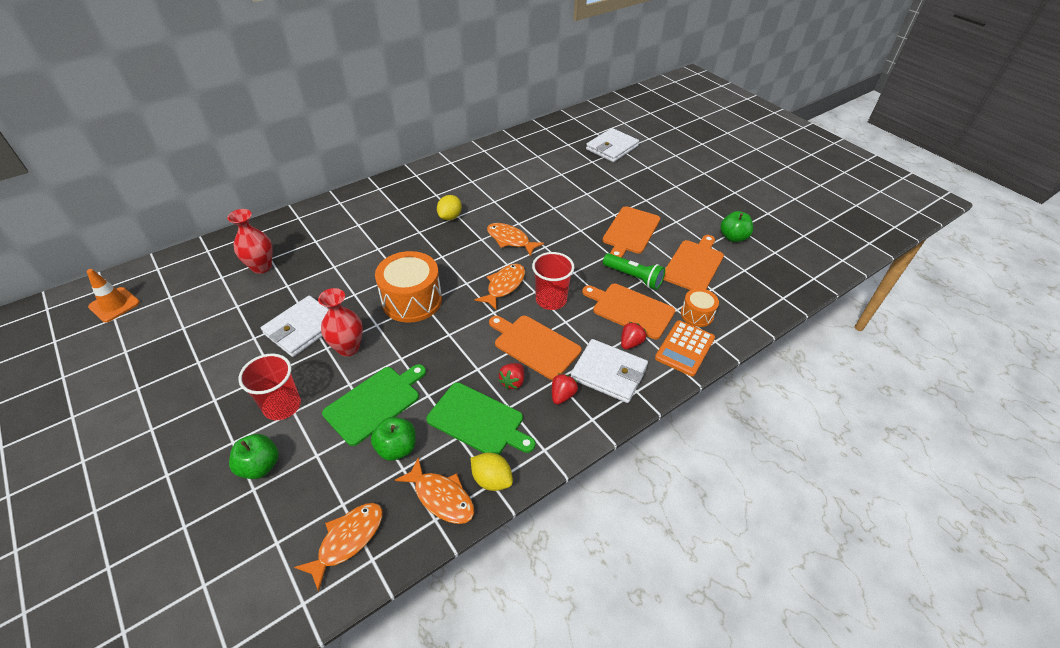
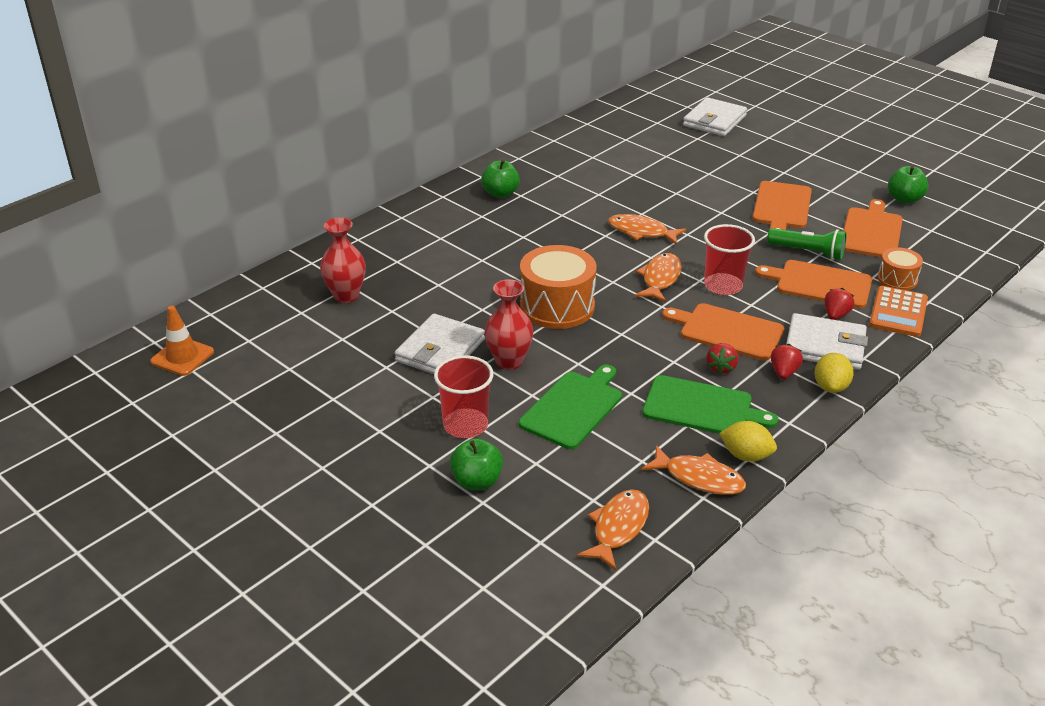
camera: 10 degrees left, 10 degrees down
green apple [371,417,416,461] -> green apple moved to [481,160,520,198]
yellow lemon [437,195,462,220] -> yellow lemon moved to [814,353,854,393]

